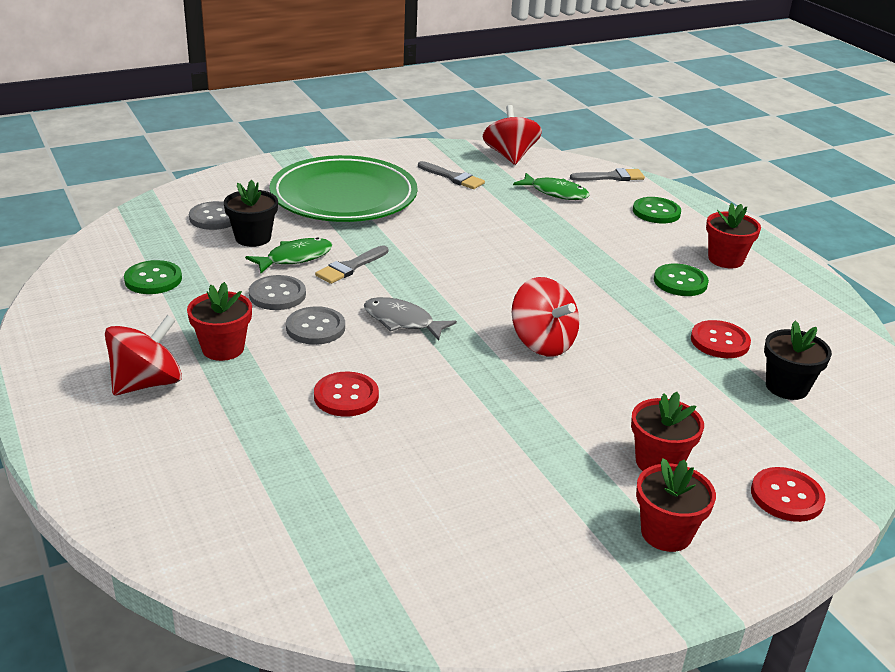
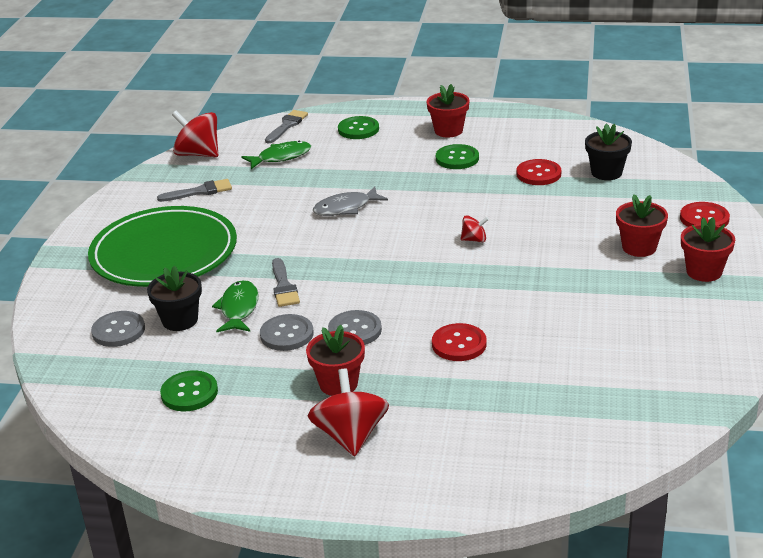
camera: 50 degrees left, 0 degrees up
grey fish [364,297,457,341] -> grey fish moved to [313,187,388,216]
red spinning top [512,277,579,356] -> red spinning top [461,215,489,243], size x0.50

